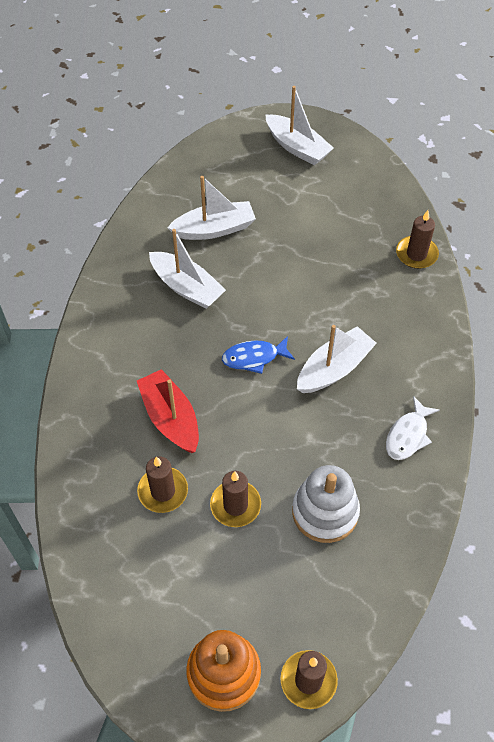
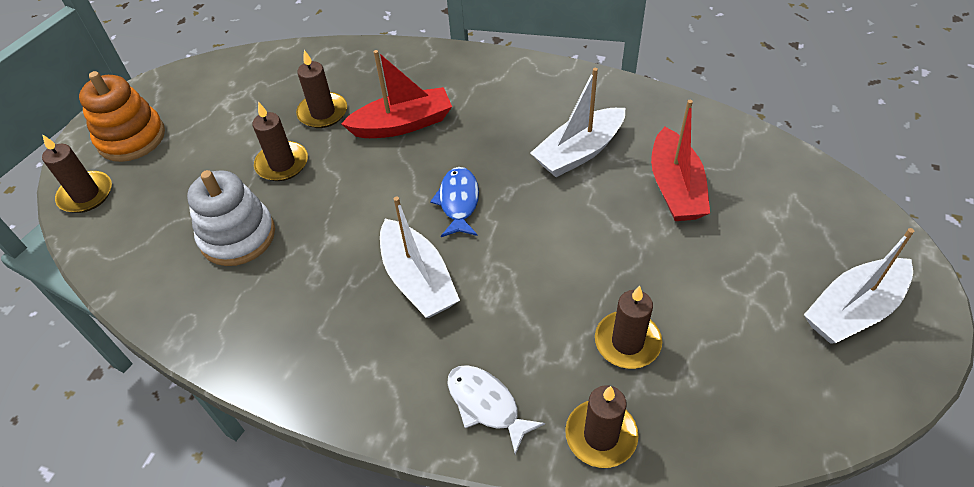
camera: 105 degrees right, 5 degrees down
white boat [167,176,256,240] -> red boat [651,100,710,221]
white fish [386,396,440,460] -> white fish moved to [447,365,545,455]
none -> brown candle [595,286,662,369]

